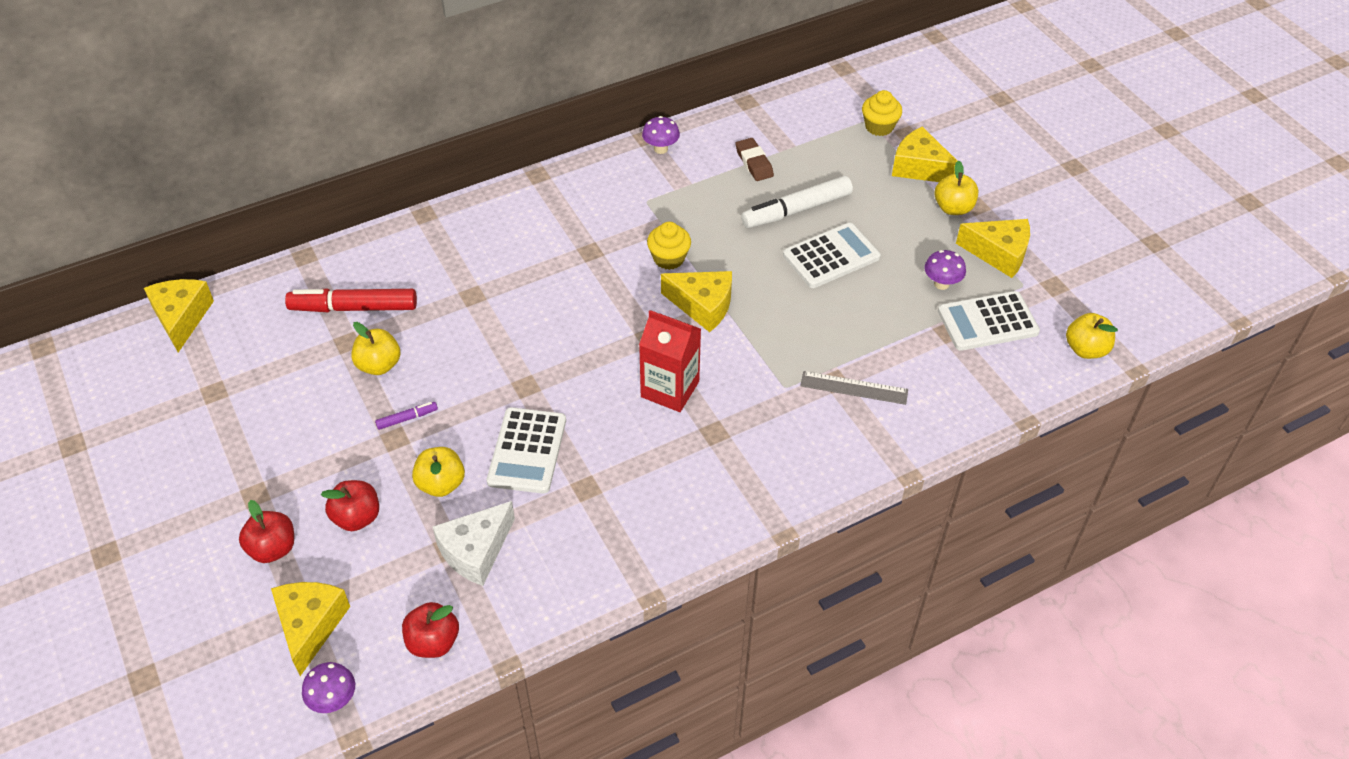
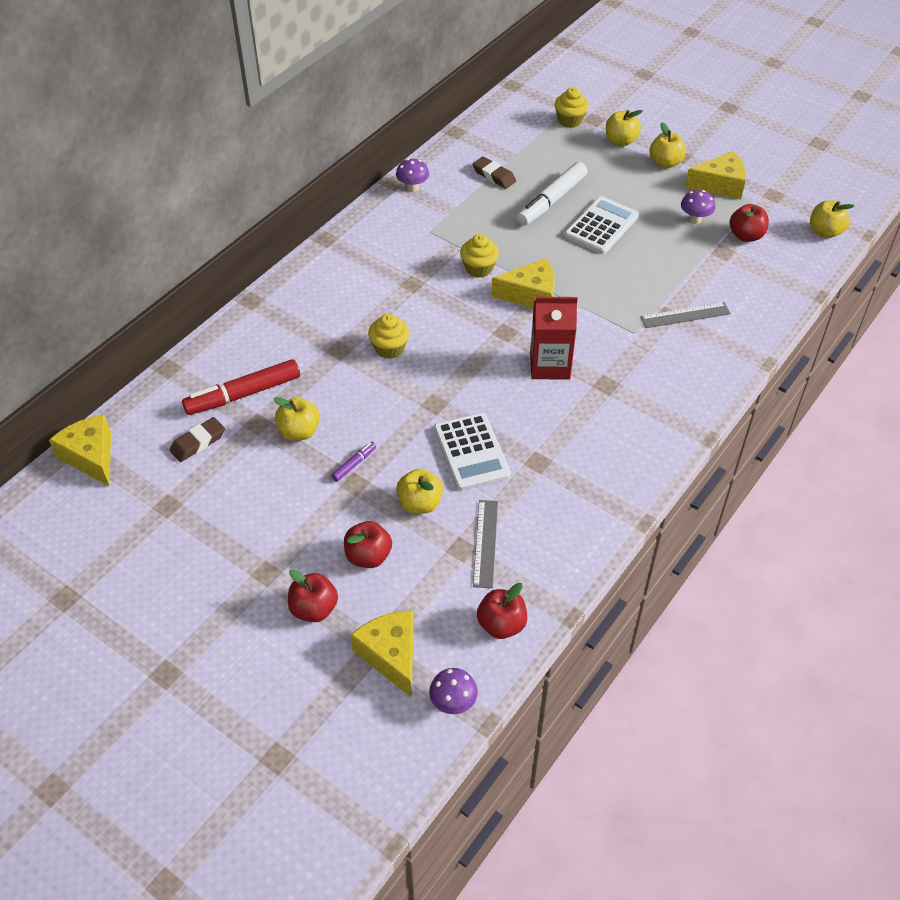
camera: 25 degrees left, 0 degrees up
white cheese [432,501,515,586] -> grey ruler [473,500,498,588]
yellow cheese [892,126,957,182] -> yellow apple [606,110,643,146]
white calculator [938,291,1040,351] -> red apple [729,204,769,242]
none -> brown eraser [170,417,225,462]
none -> yellow cupcake [368,314,410,359]

